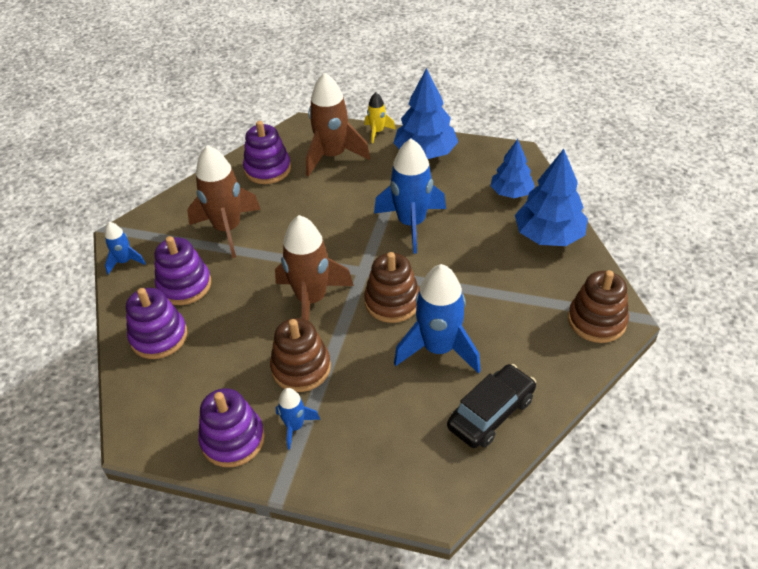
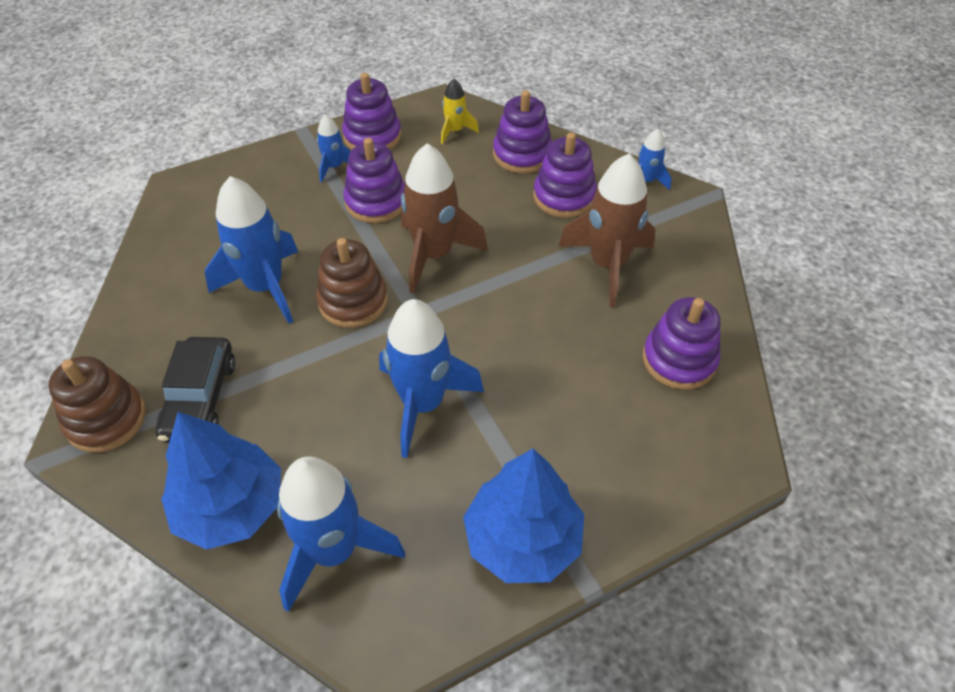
camera: 135 degrees right, 5 degrees up
brown stacking toy [270,318,331,392] -> purple stacking toy [343,138,405,223]
brown rocket [306,72,370,177] -> none
yellow rocket [365,92,396,143] -> yellow rocket moved to [441,79,479,144]
black car [447,364,536,448] -> black car moved to [156,337,235,443]
blue tree [491,139,535,198] -> blue rocket [277,456,405,612]

